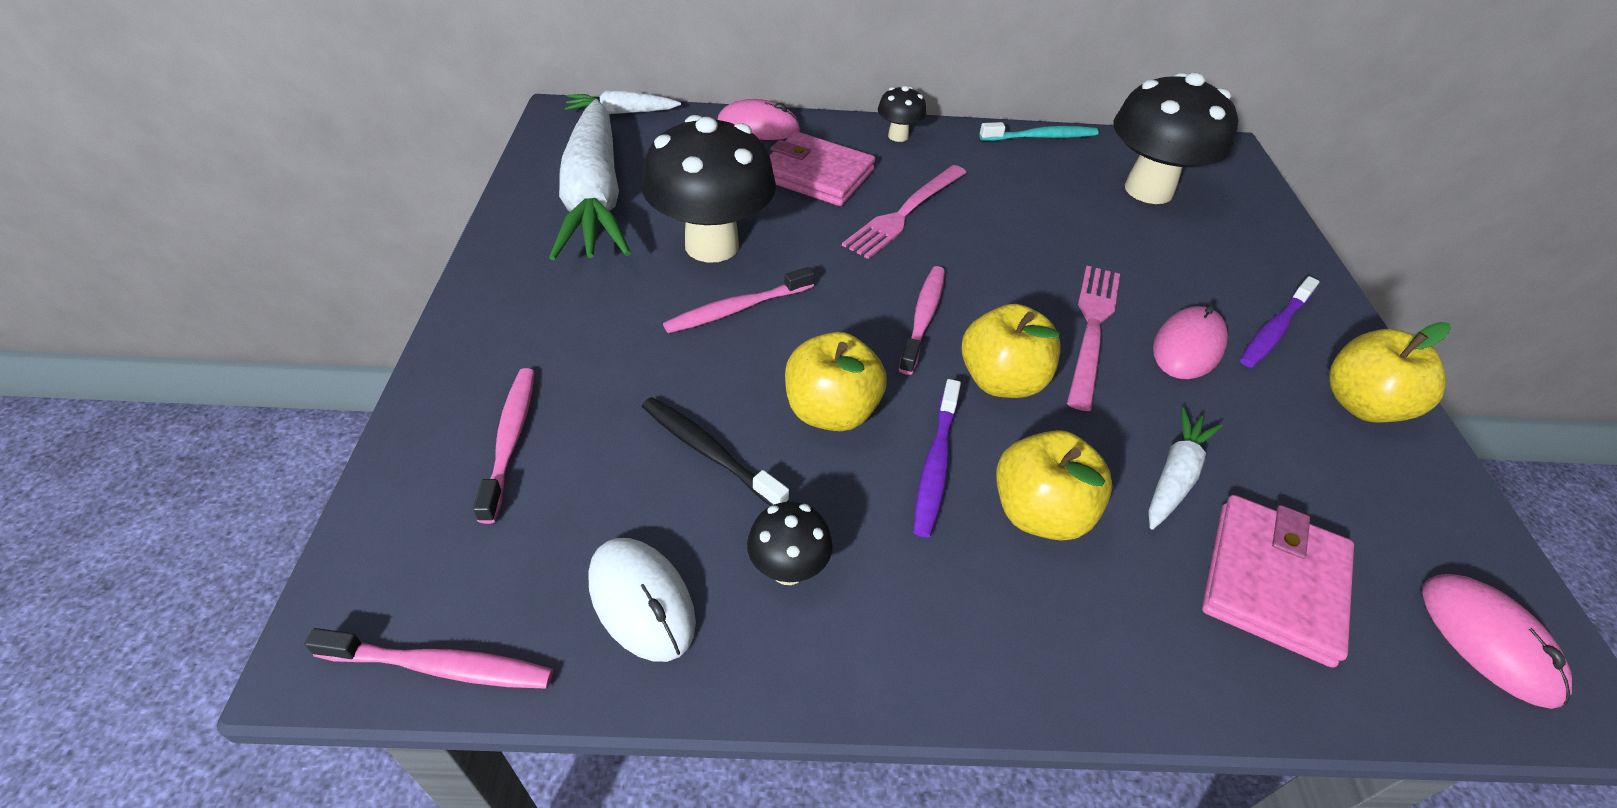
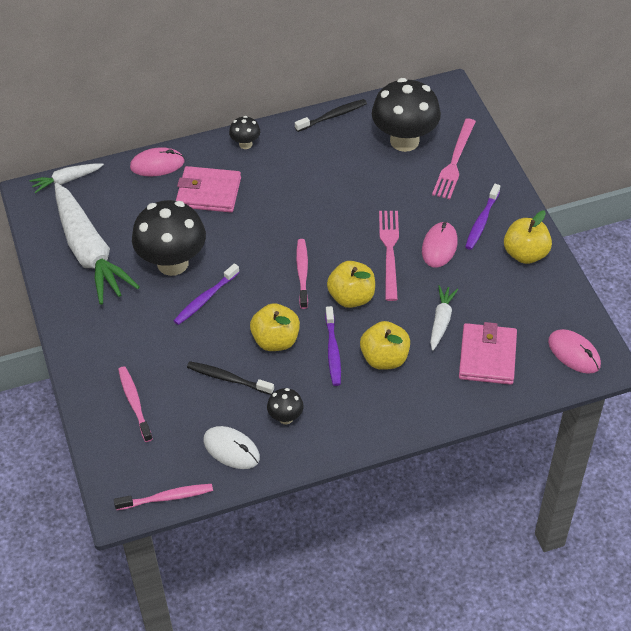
camera: 15 degrees left, 5 degrees up
pink toothbrush [663,267,815,333] -> purple toothbrush [174,264,239,325]
pink fork [842,165,967,259] -> pink fork moved to [432,118,476,199]
turquoise toothbrush [979,122,1099,141] -> black toothbrush [295,99,367,132]

